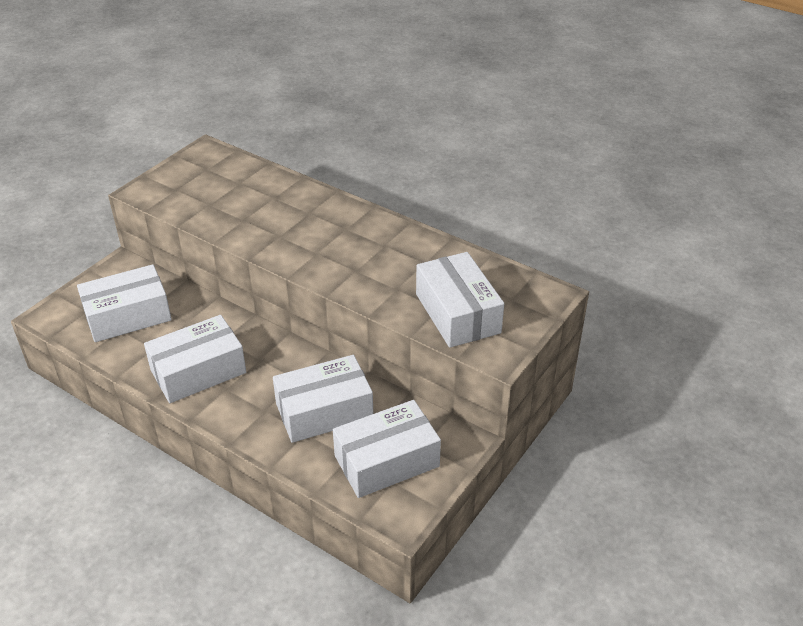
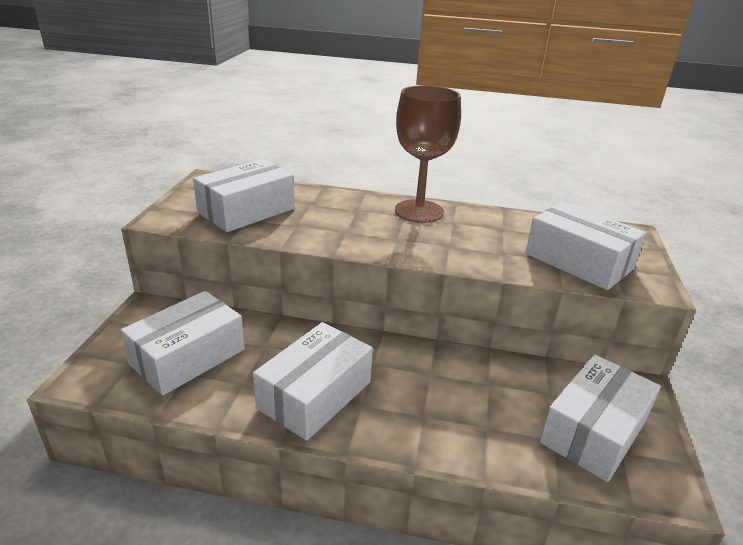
camera: 25 degrees left, 10 degrees down
white box [273,355,373,443] -> white box moved to [193,159,295,232]
none -> brown goblet [395,85,461,223]

